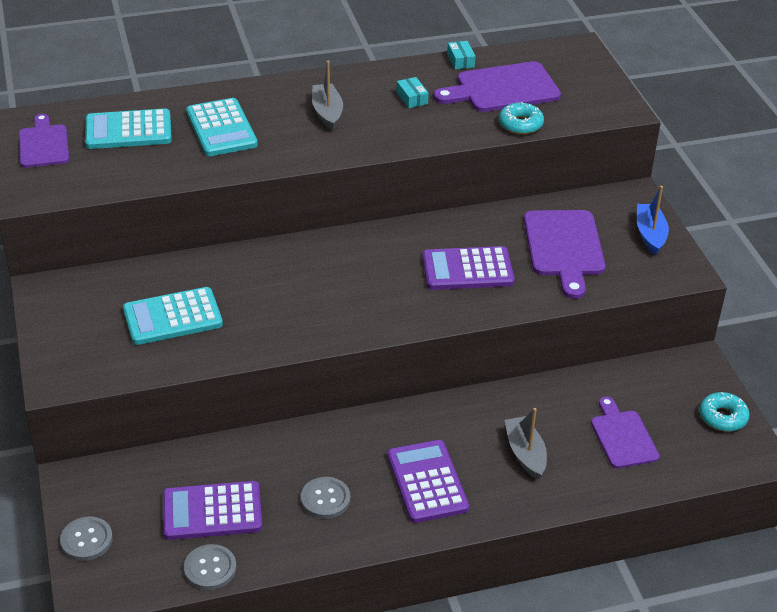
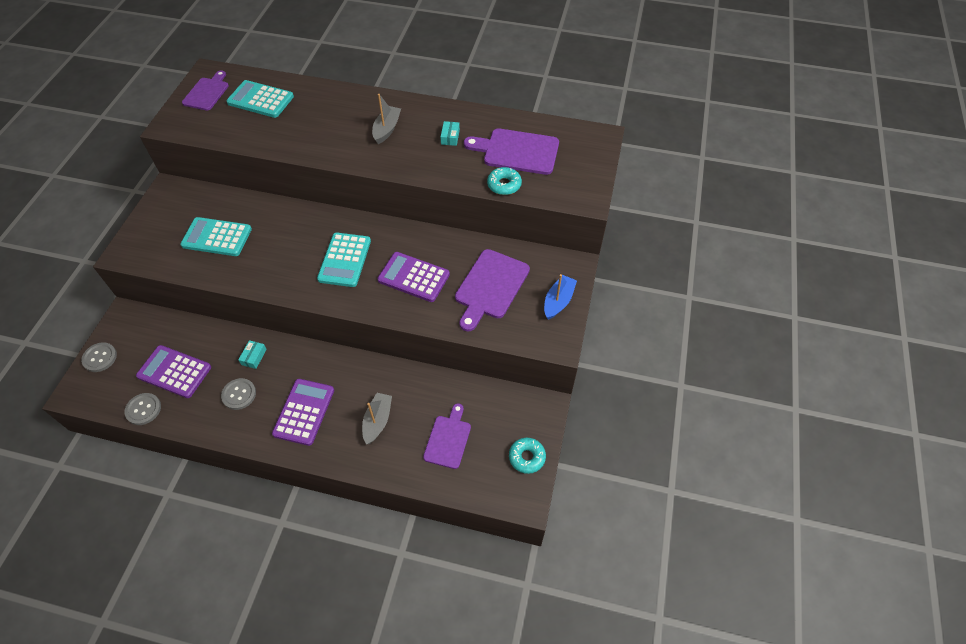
camera: 30 degrees right, 15 degrees up
turquoise calculator [186,98,258,156] -> turquoise calculator moved to [317,232,371,287]
turquoise box [447,41,475,69] -> turquoise box moved to [238,340,267,369]

